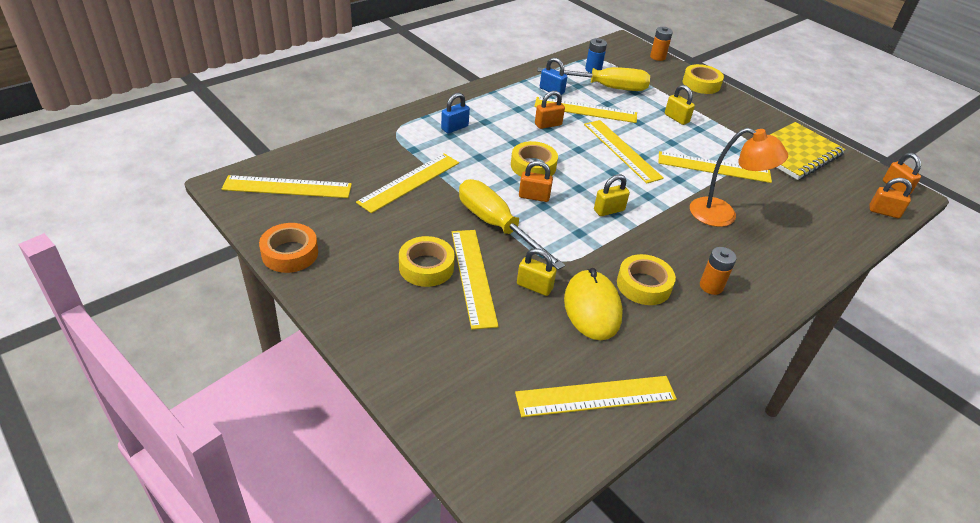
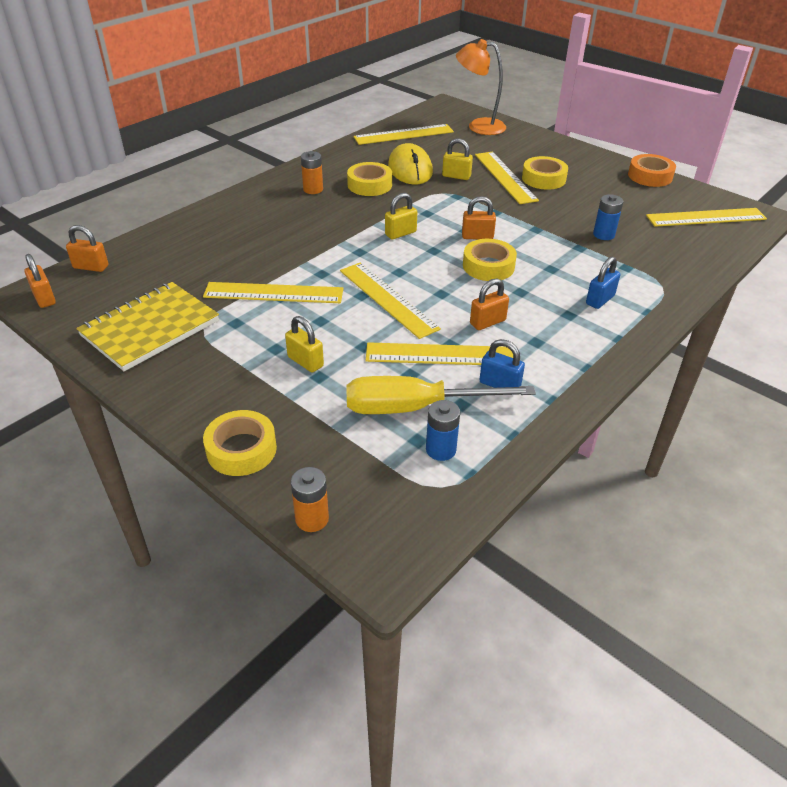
camera: 175 degrees right, 0 degrees up
yellow ruler [356,153,459,213] -> blue battery [593,194,624,240]
yellow screwdriver [459,179,565,270] -> none
orange lamp [690,128,788,227] -> orange lamp moved to [456,39,506,135]

